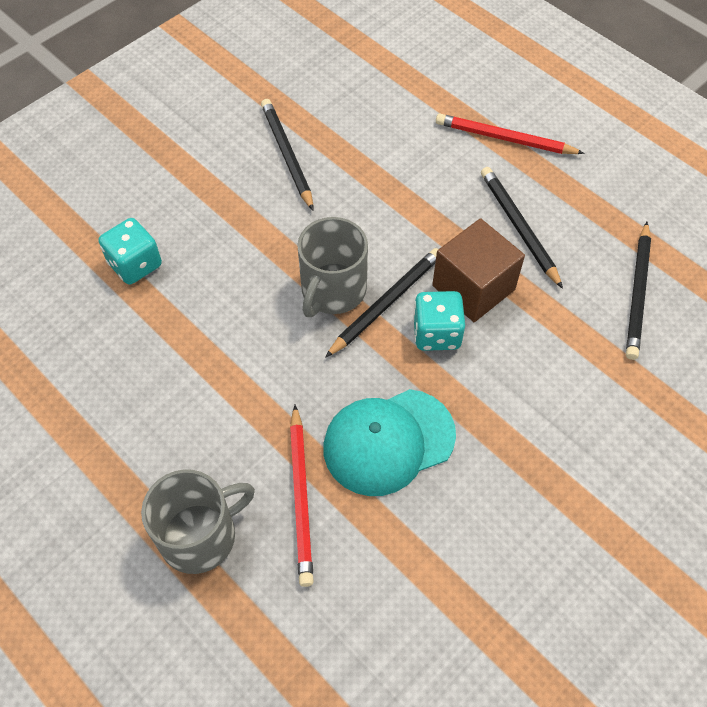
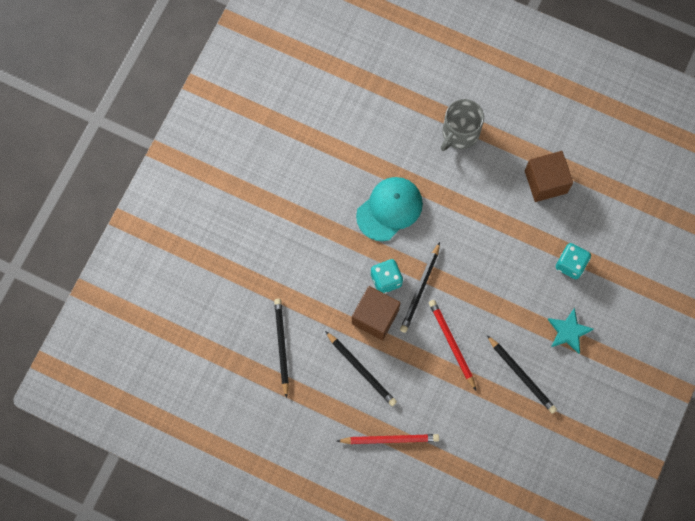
camera: 160 degrees right, 15 degrees up
red pencil [290,405,314,587] -> red pencil moved to [429,300,476,390]
grey mug [297,217,368,317] -> none
none -> brown cube [525,151,573,202]
none -> turquoise star [548,308,593,354]

